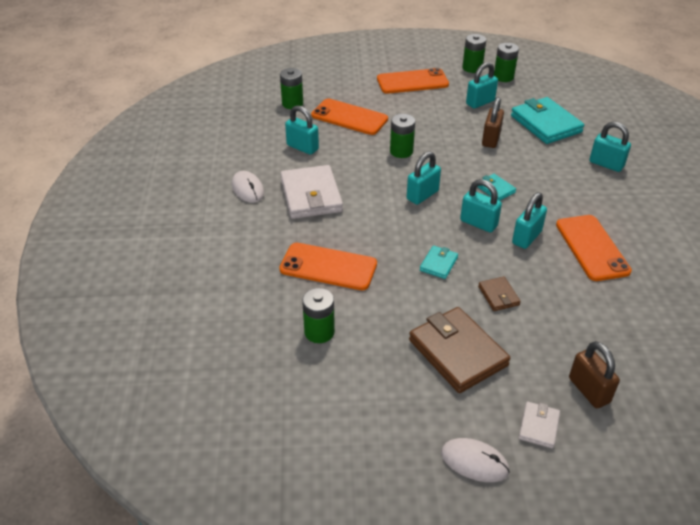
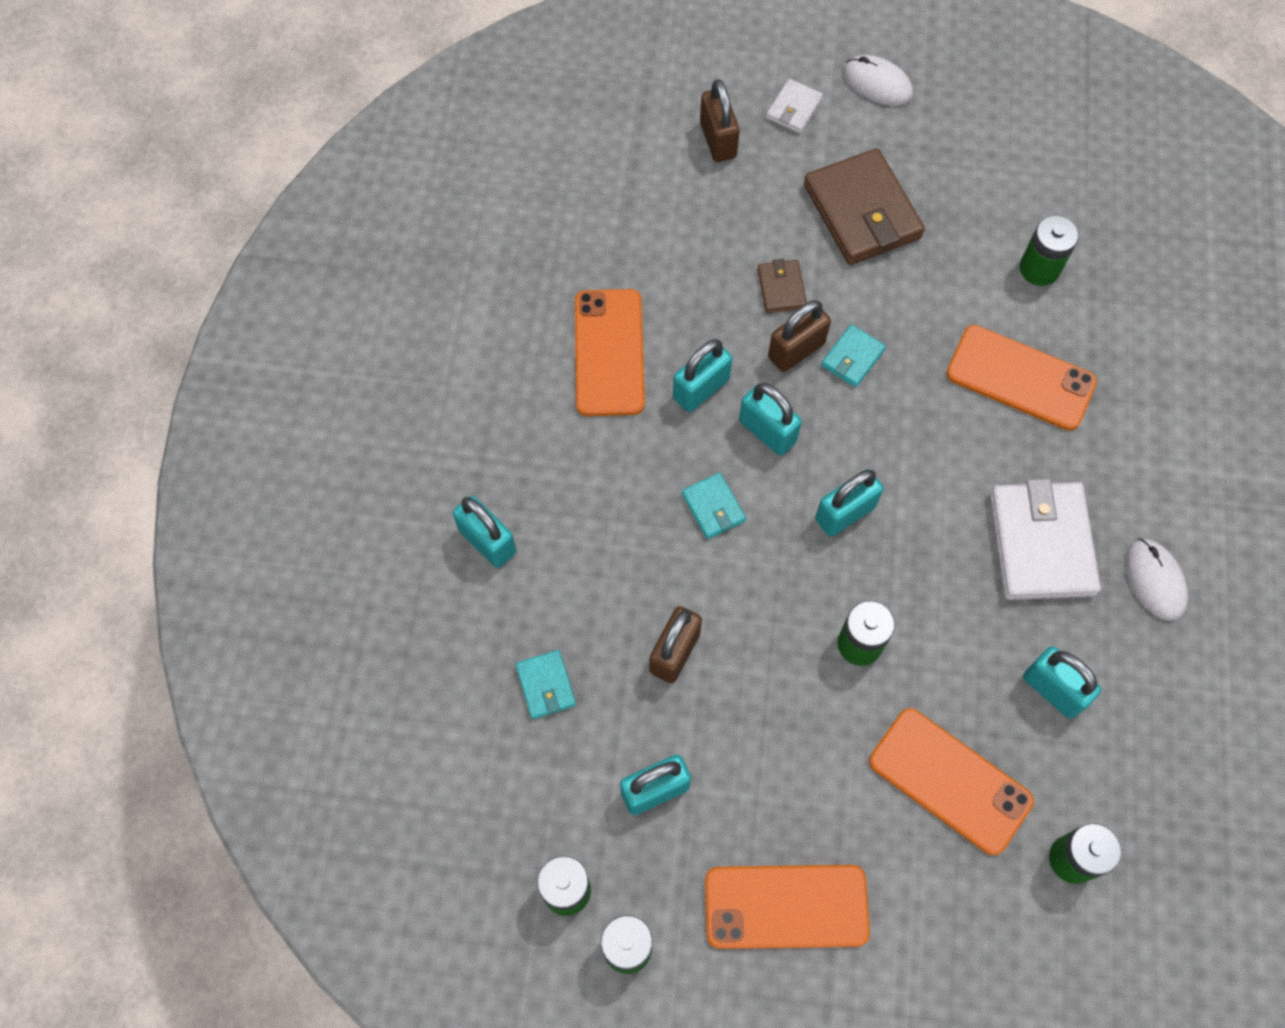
camera: 170 degrees left, 25 degrees up
turquoise wallet [511,97,584,144] -> turquoise wallet [516,650,576,719], size x0.49
none -> brown padlock [768,300,831,372]

